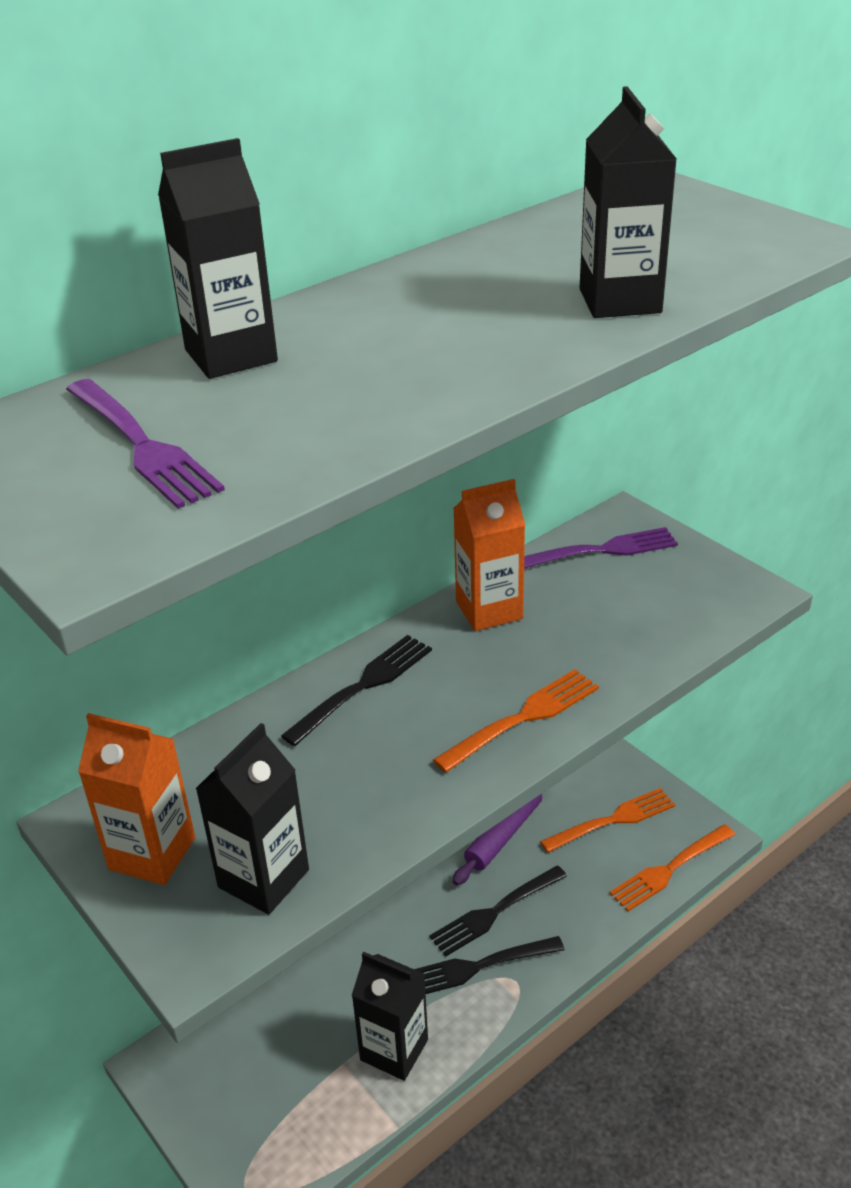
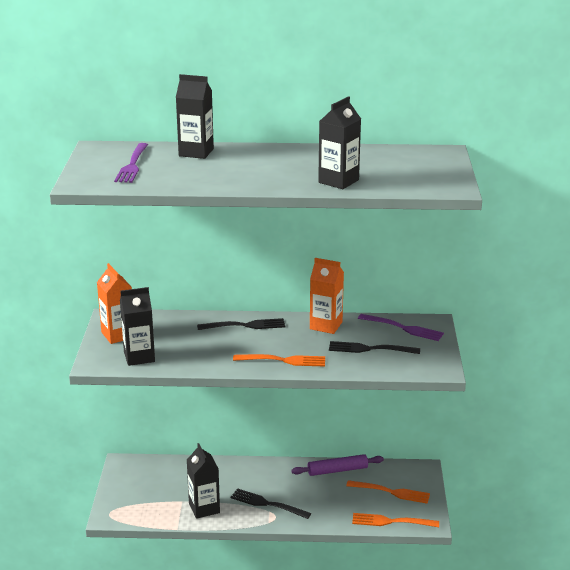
camera: 40 degrees right, 10 degrees down
black fork [429,865,567,956] -> black fork moved to [329,341,420,354]

